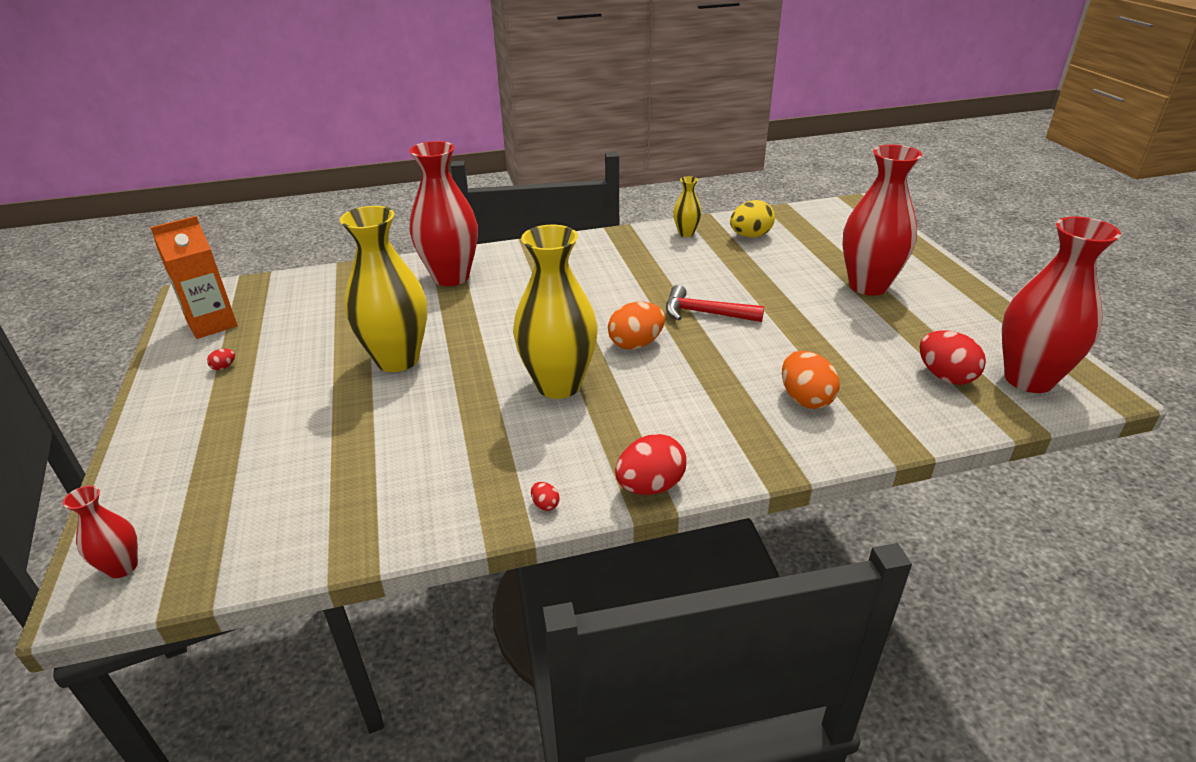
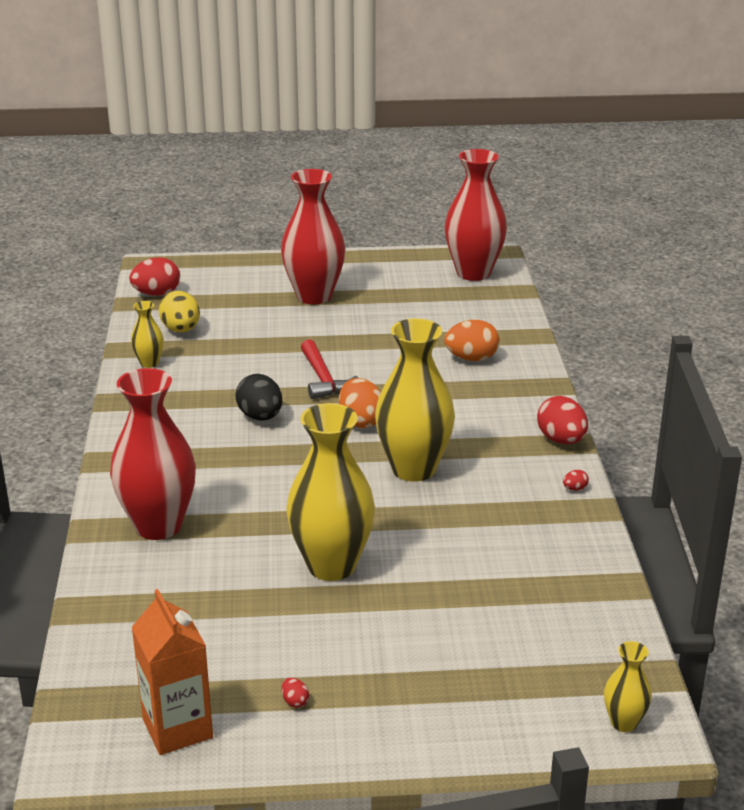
camera: 80 degrees left, 5 degrees down
red vase [63,485,138,578] -> yellow vase [604,641,652,732]
red hammer [666,285,764,322] -> red hammer turned 45 degrees counterclockwise [301,339,358,399]
red egg [919,331,986,385] -> red egg moved to [129,257,180,296]
none -> black egg [235,374,282,421]

